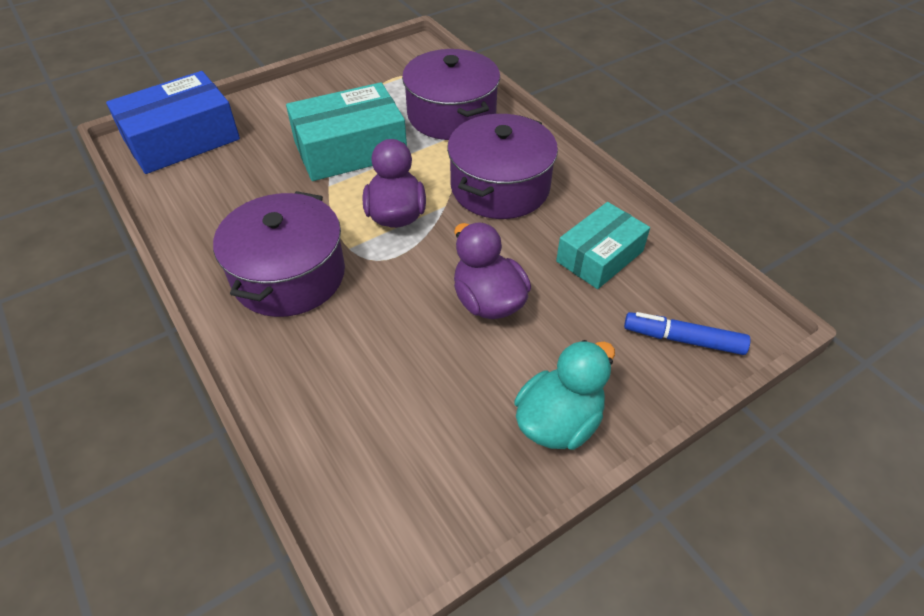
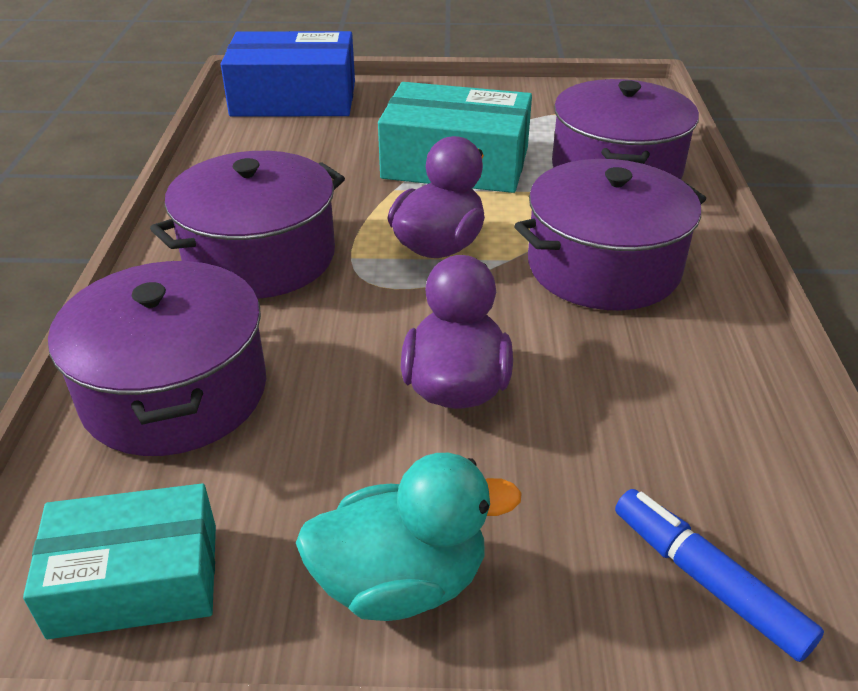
camera: 35 degrees right, 10 degrees down
turquoise box [556,202,650,289] -> turquoise box moved to [23,483,216,639]
none -> purple pot [48,261,266,456]

